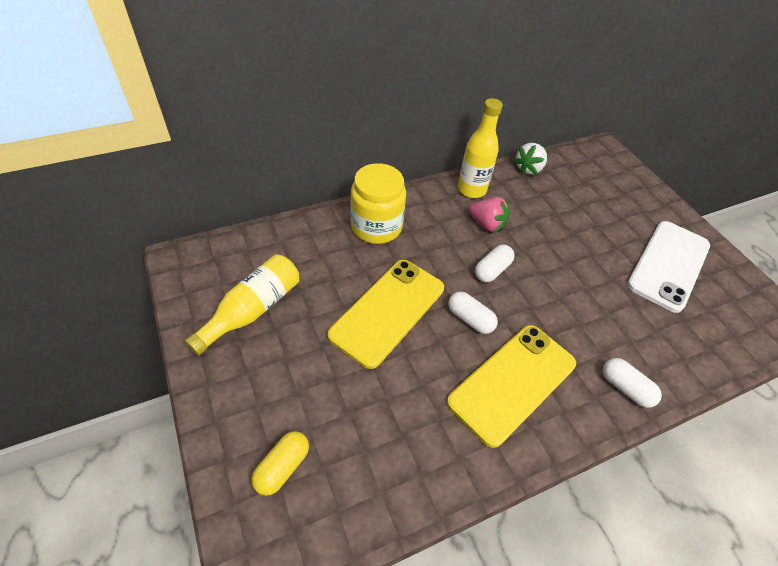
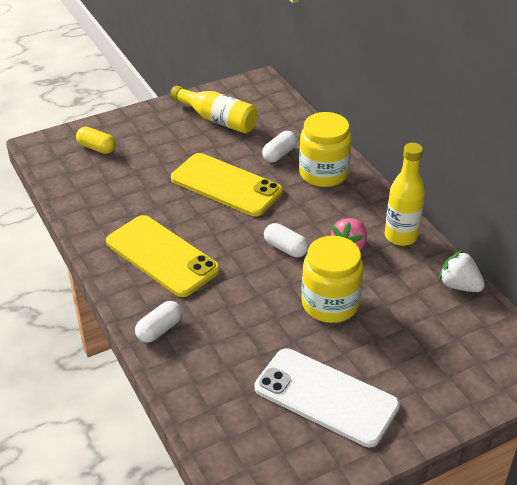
camera: 90 degrees right, 10 degrees down
white capsule [448,292,498,334] -> white capsule moved to [262,131,297,162]
none -> yellow jar [301,236,363,323]

